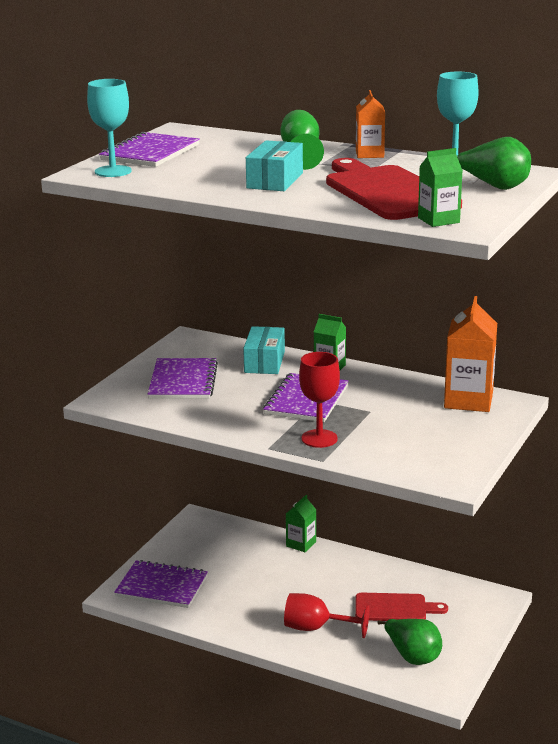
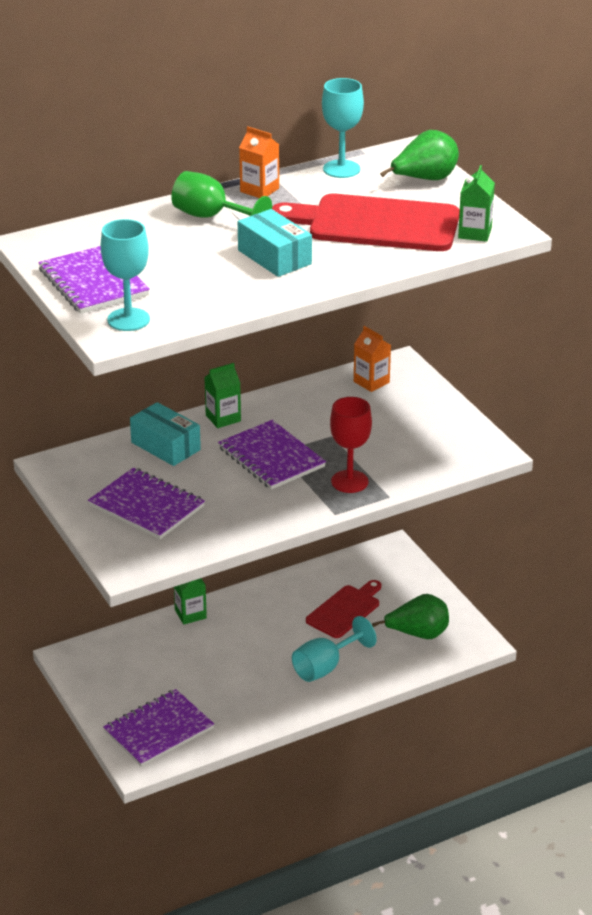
camera: 55 degrees left, 10 degrees up
red goblet [284,593,369,638] -> turquoise goblet [292,616,377,682]
orange carton [444,296,497,412] -> orange carton [354,326,391,392], size x0.57

